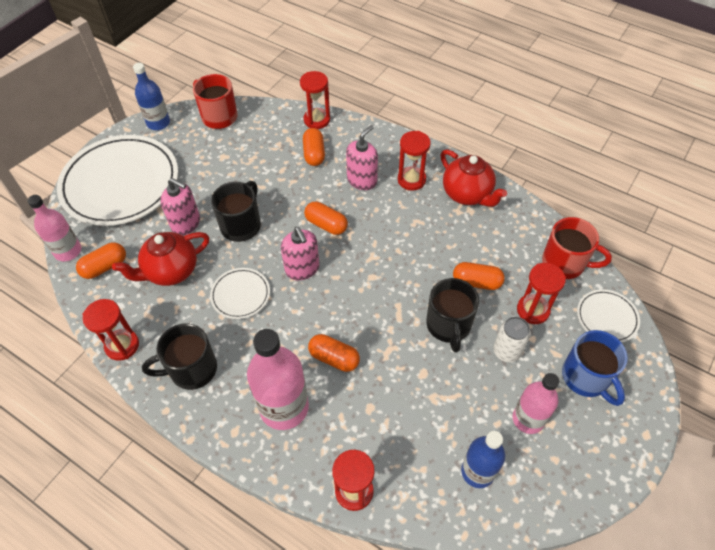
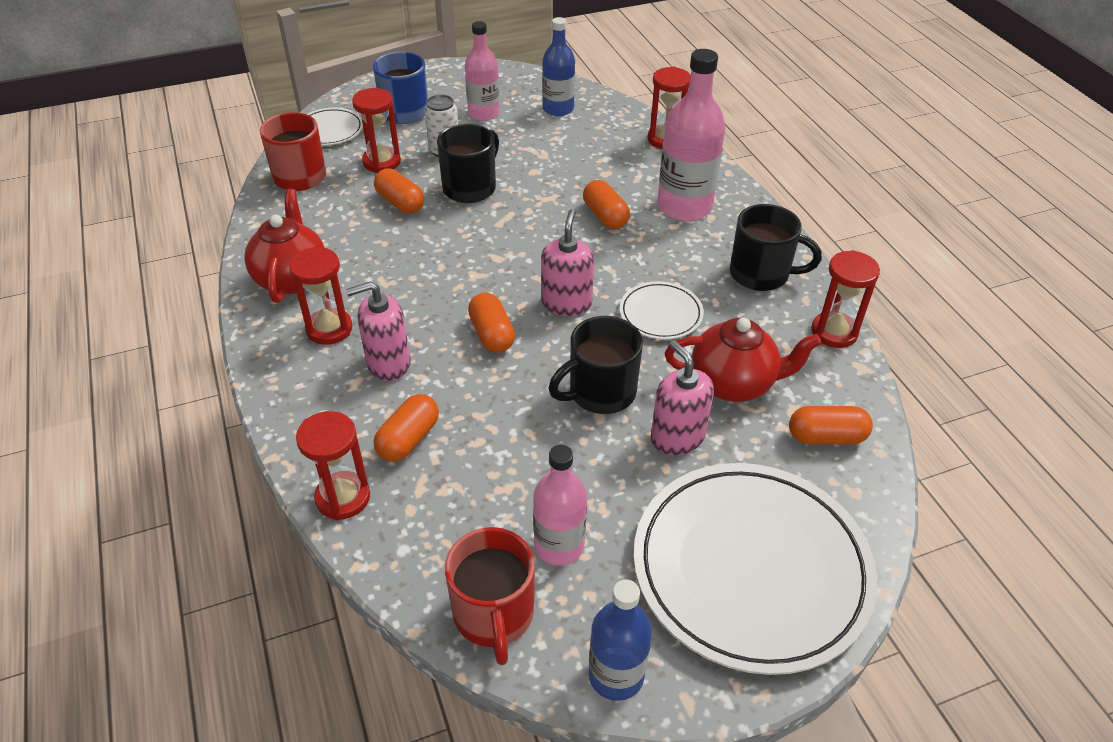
camera: 145 degrees left, 10 degrees down
pink bottle [27,195,81,261] -> pink bottle moved to [533,445,587,566]

